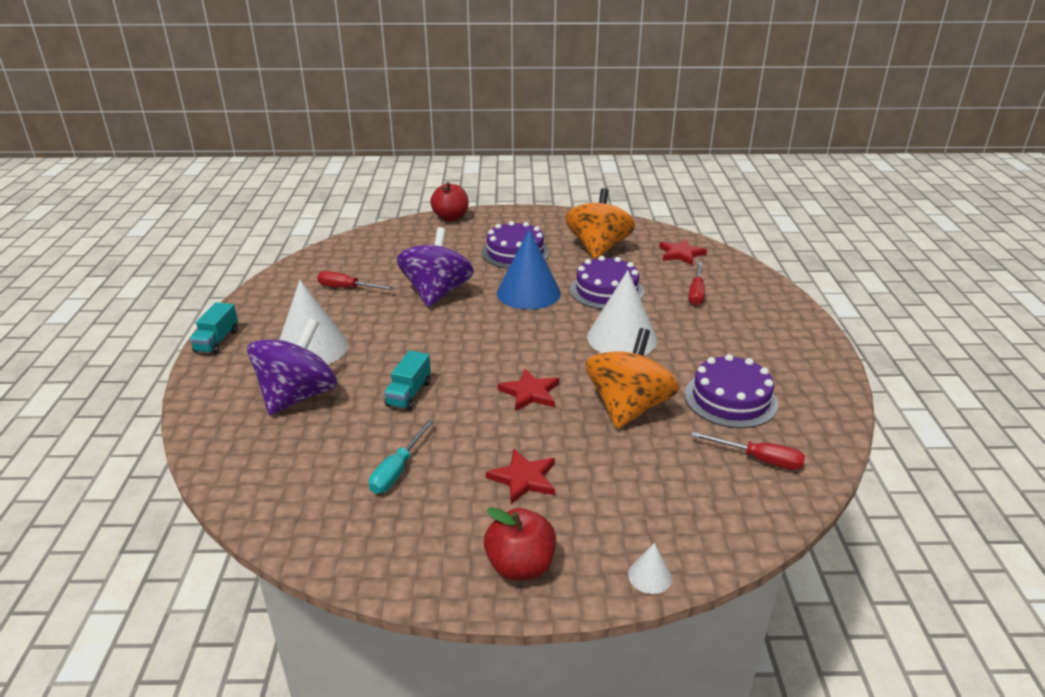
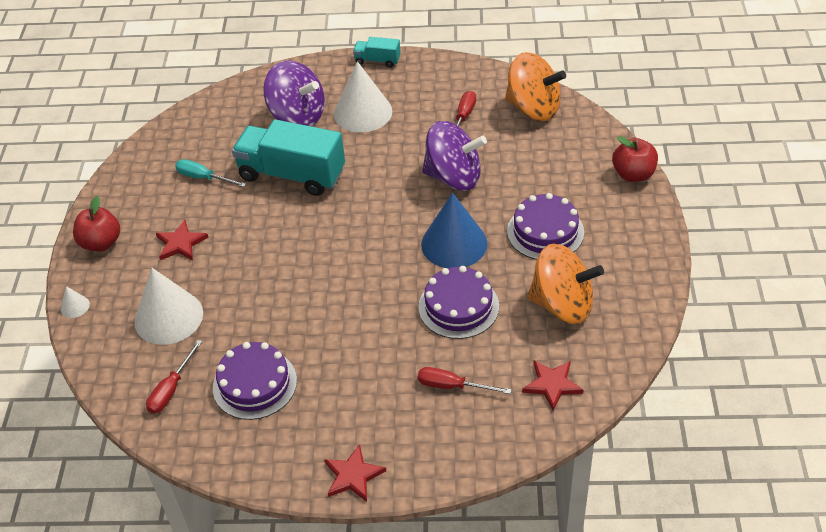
camera: 95 degrees right, 15 degrees up
turquoise truck [384,350,431,411] -> turquoise truck [232,119,345,196], size x2.12
red star [498,369,559,411] -> red star moved to [324,444,386,502]
orange spinning top [585,328,679,429] -> orange spinning top moved to [505,52,566,121]
white cone [587,270,658,355] -> white cone moved to [134,268,203,345]

